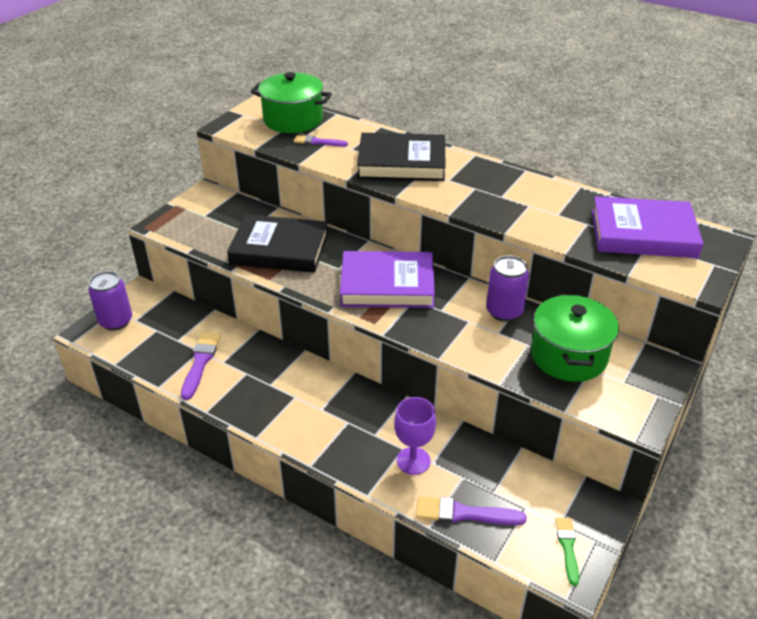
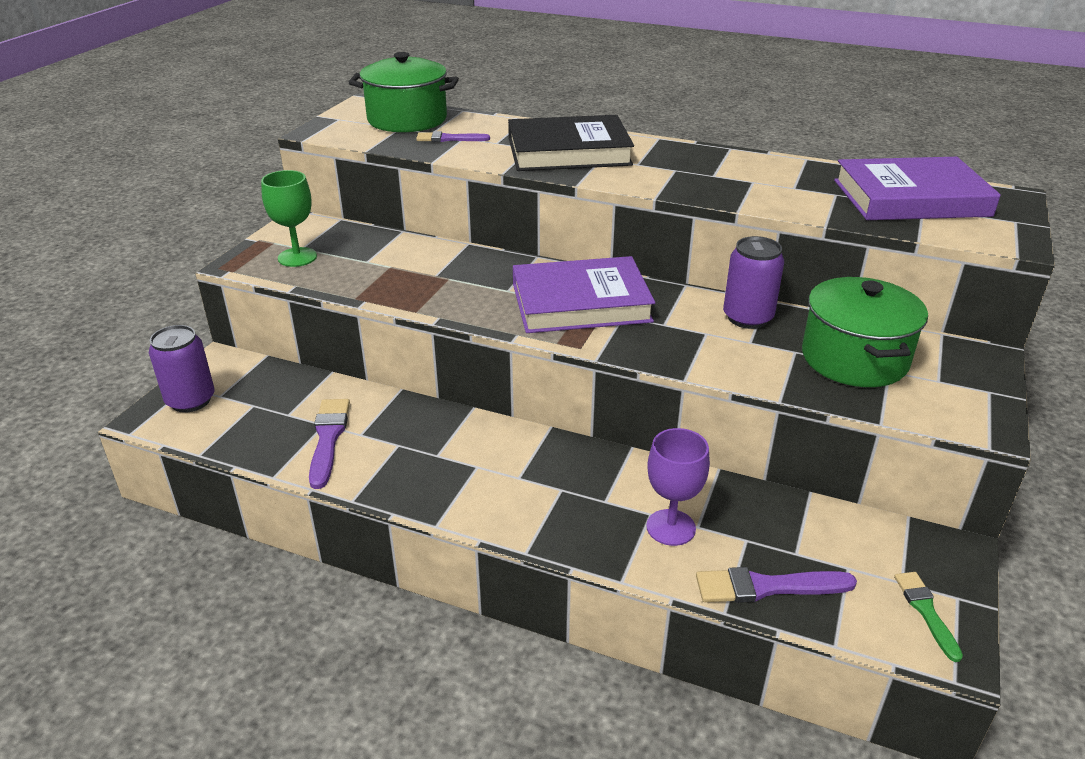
camera: 10 degrees left, 5 degrees down
black book [227,214,328,273] -> none
none -> green goblet [261,170,317,267]

